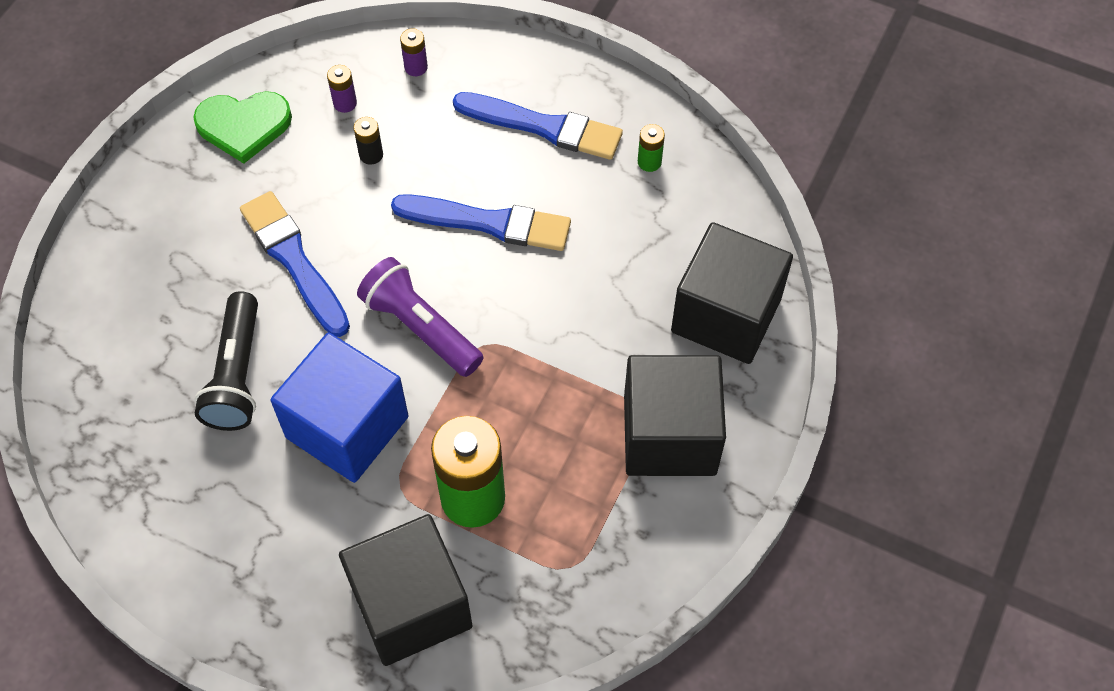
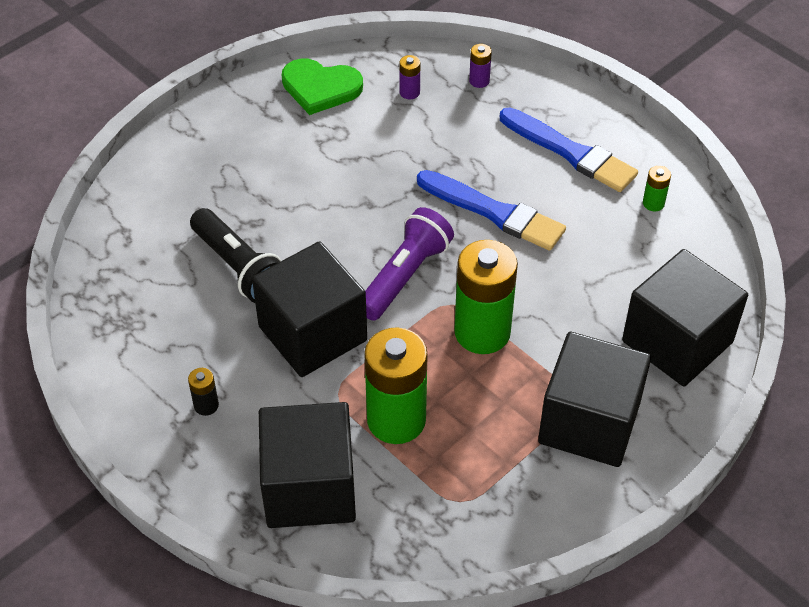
camera: 20 degrees right, 10 degrees down
black flashlight [195,291,258,431] -> black flashlight turned 60 degrees counterclockwise [190,208,281,303]
blue brush [240,191,350,337] -> none
blue cube [271,333,409,483] -> black cube [252,241,367,377]
black battery [353,117,383,165] -> black battery moved to [188,368,219,416]
purple flashlight [357,257,484,377] -> purple flashlight turned 60 degrees clockwise [365,207,454,321]
none -> green battery [454,240,518,354]

